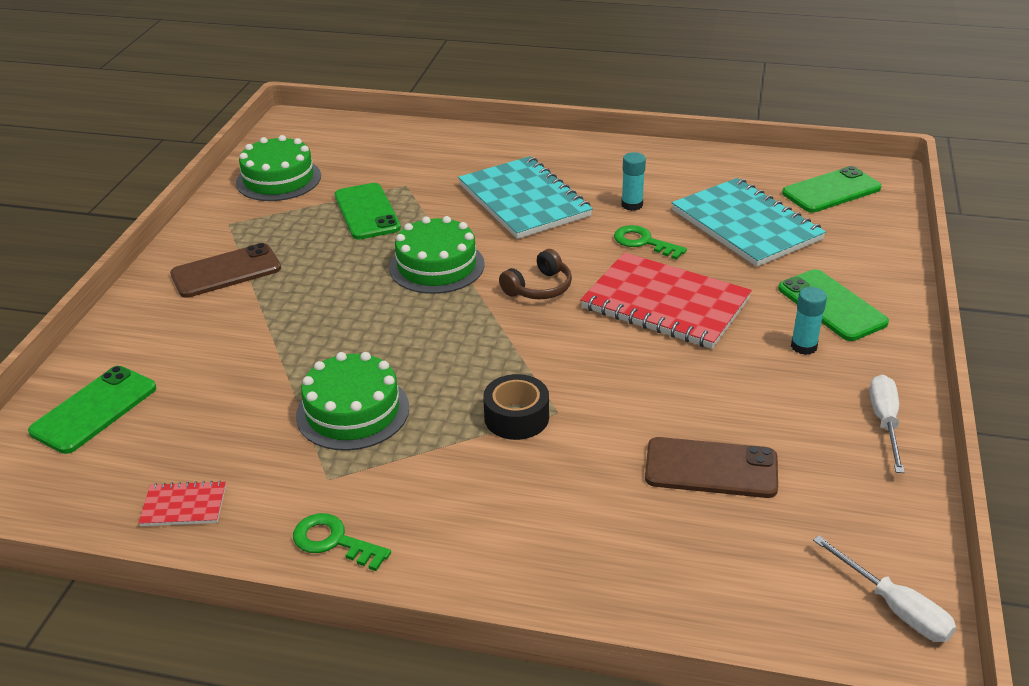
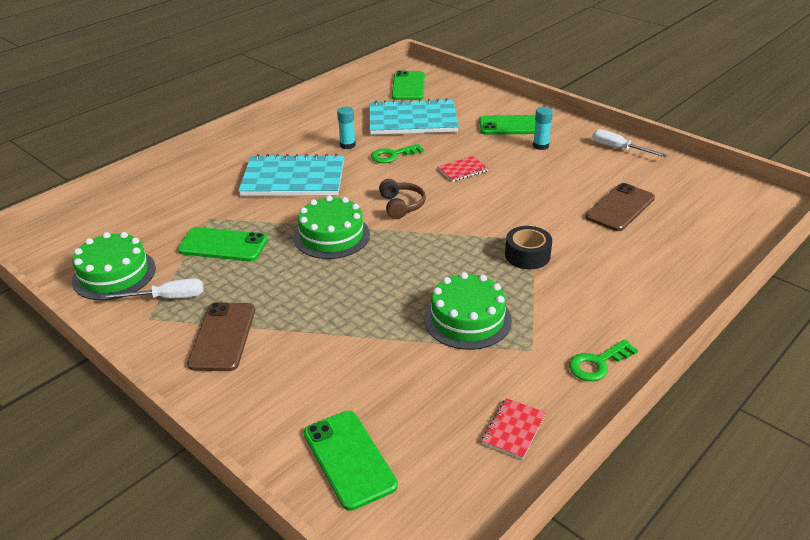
camera: 60 degrees left, 0 degrees up
red notebook [581,252,752,349] -> red notebook [438,156,489,182], size x0.44
white screwdriver [813,536,956,642] -> white screwdriver moved to [101,278,204,300]

